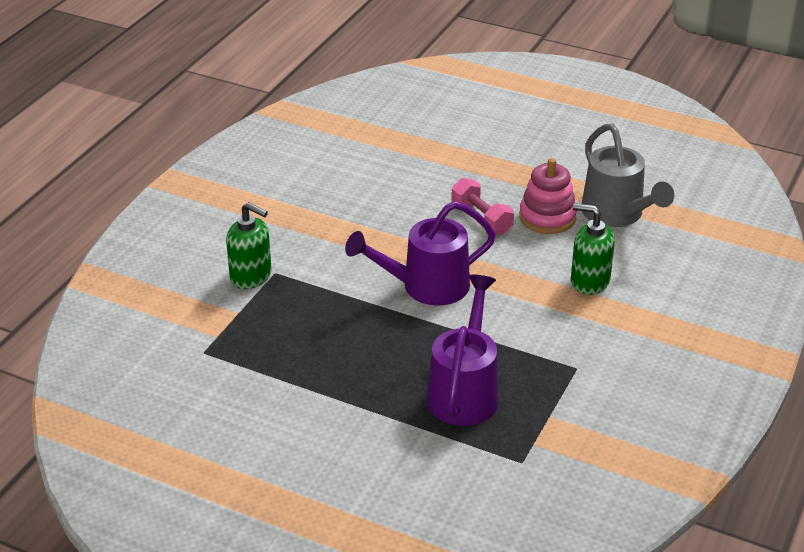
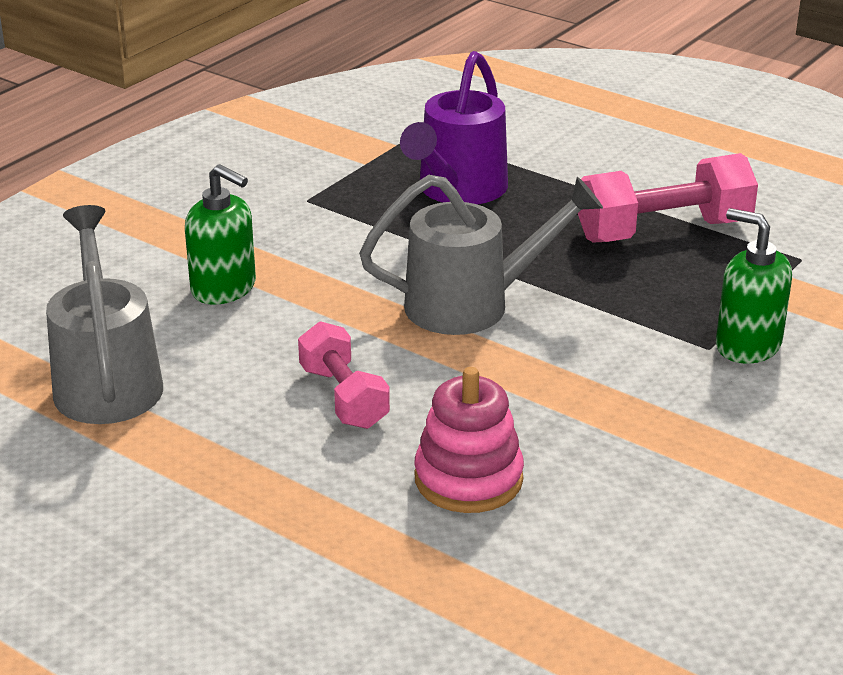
camera: 170 degrees left, 5 degrees down
purple watering can [345,201,496,305] -> grey watering can [359,175,603,335]
pink stacking toy [519,158,577,234] -> pink stacking toy moved to [415,367,524,513]
none -> pink dumbbell [578,153,758,242]

